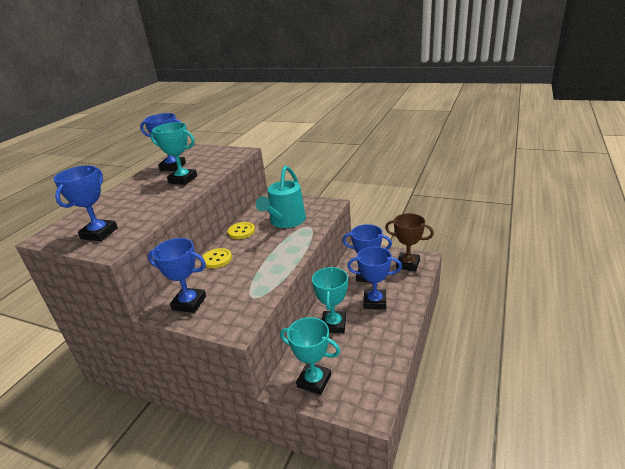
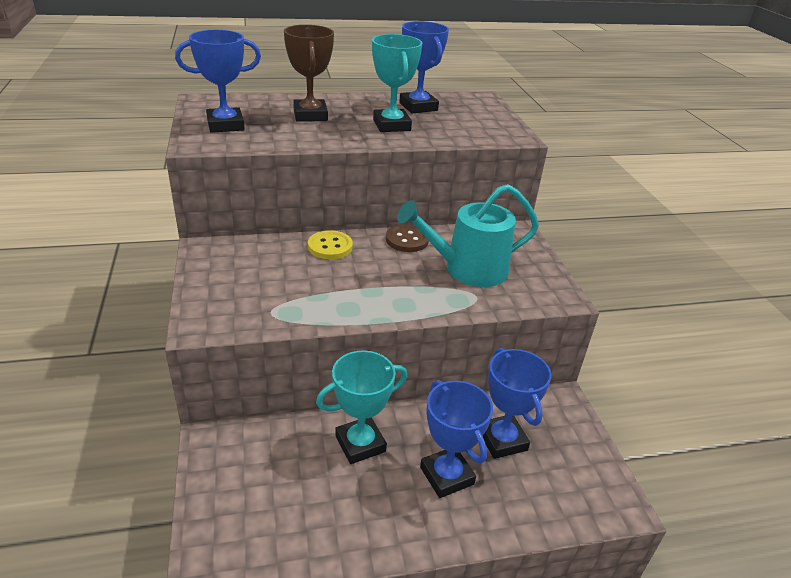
camera: 50 degrees right, 5 degrees up
blue trophy [148,238,206,313] -> none
yellow button [227,222,255,239] -> brown button [386,224,429,252]
turquoise trophy [280,317,340,395] -> none
brown trophy [385,213,434,271] -> brown trophy moved to [284,25,334,122]

